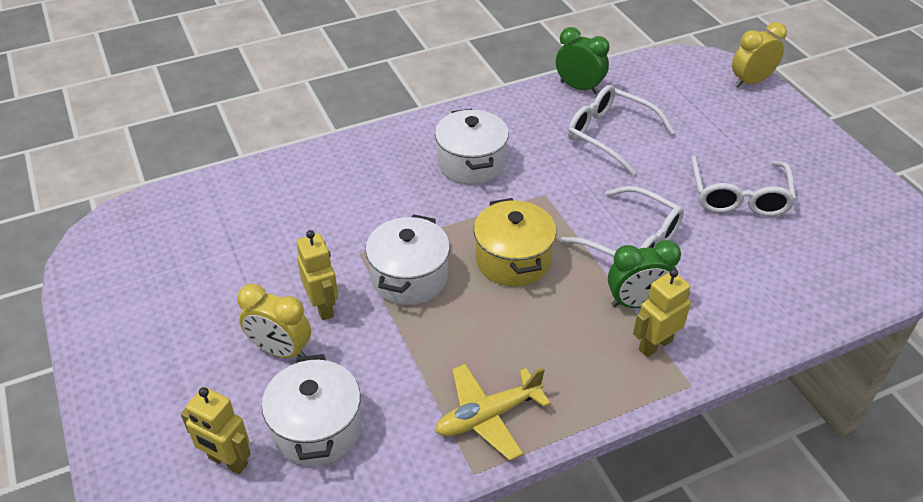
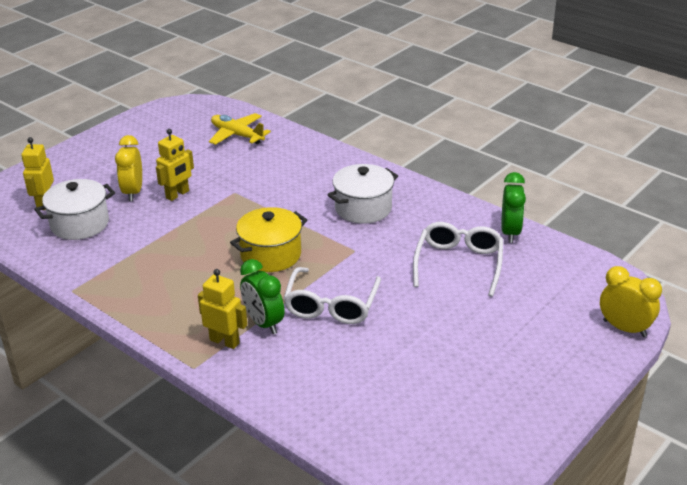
camera: 65 degrees right, 10 degrees down
white pot [365,214,450,305] -> none
yellow plane [435,364,550,461] -> yellow plane moved to [209,113,271,145]
white glasses [691,155,796,216] -> none

